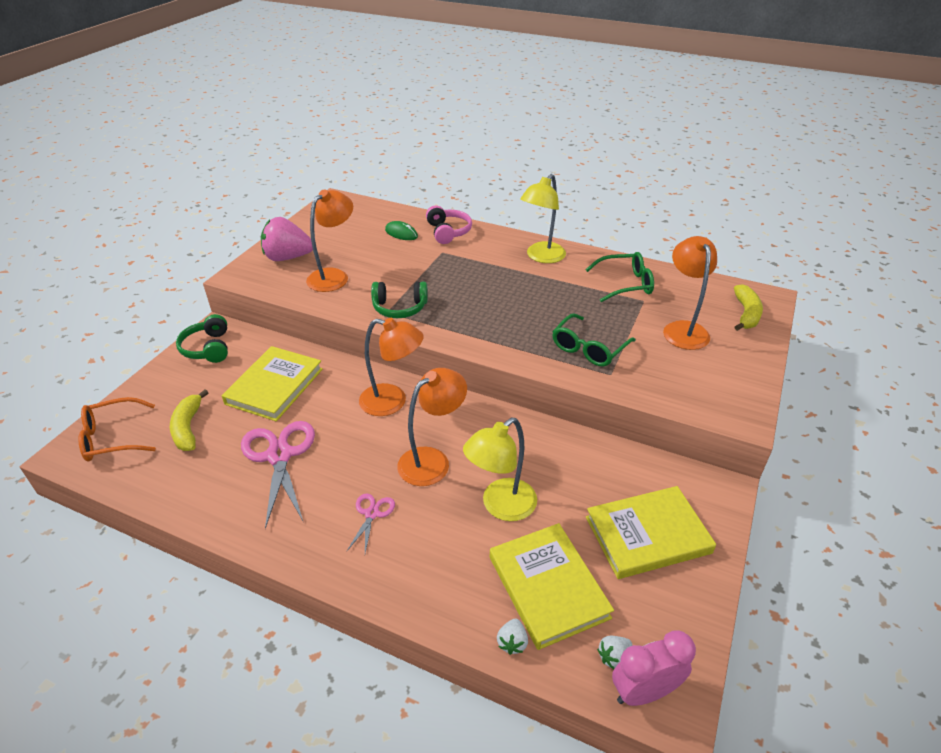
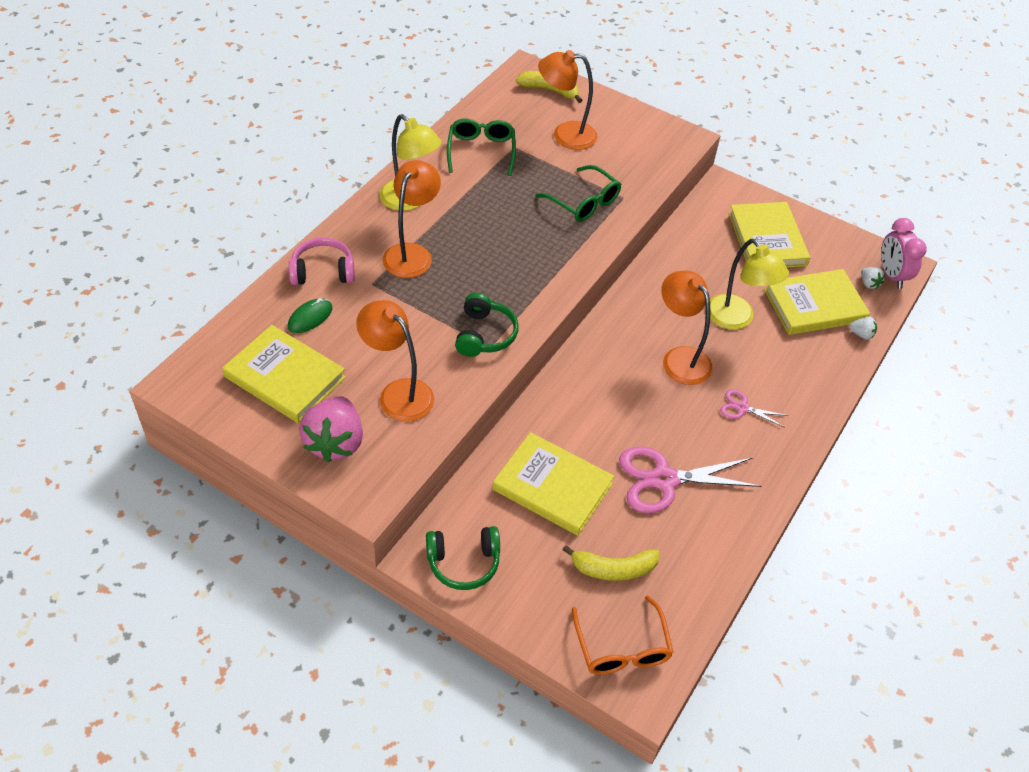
camera: 85 degrees left, 10 degrees up
orange lamp [359,318,424,416] -> orange lamp moved to [382,160,441,278]
none -> yellow book [222,325,346,423]

